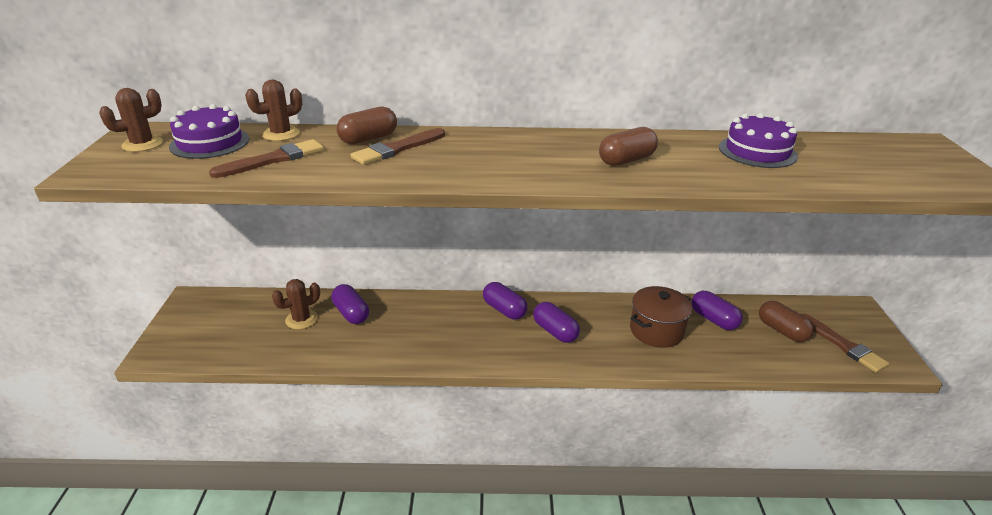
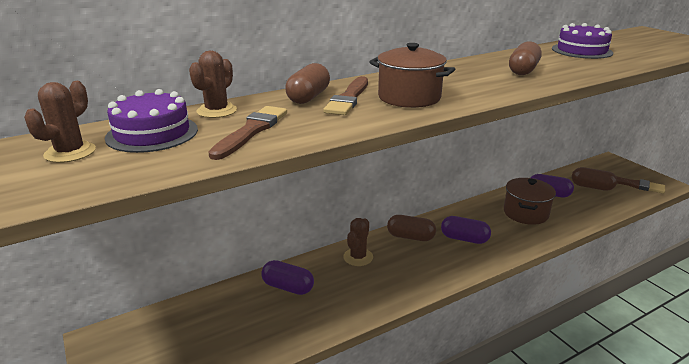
camera: 30 degrees left, 5 degrees down
brown cactus [272,279,320,329] -> brown cactus moved to [343,218,373,266]
purple capsule [483,282,528,320] -> brown capsule [387,215,436,241]
none -> brown pot [369,43,455,108]

